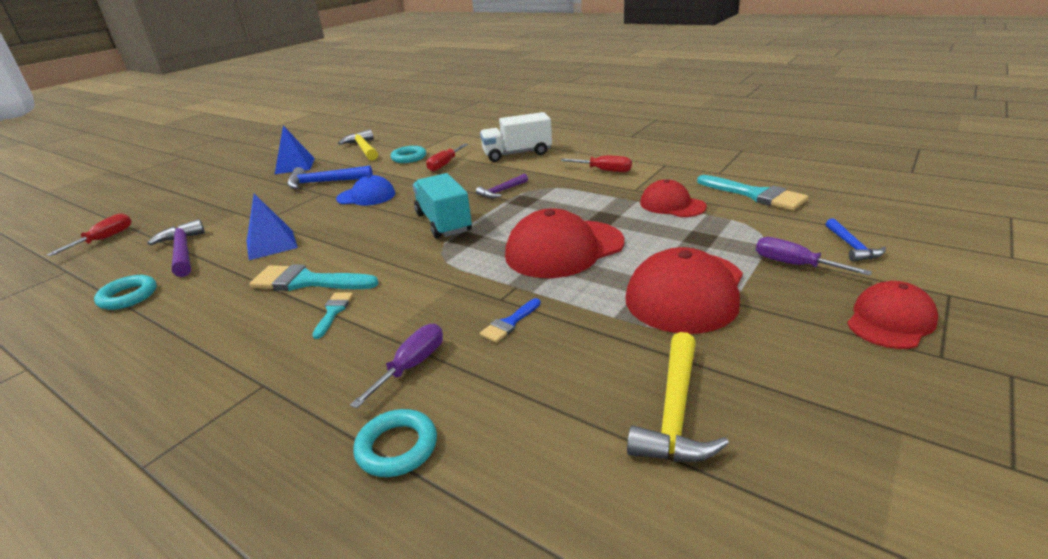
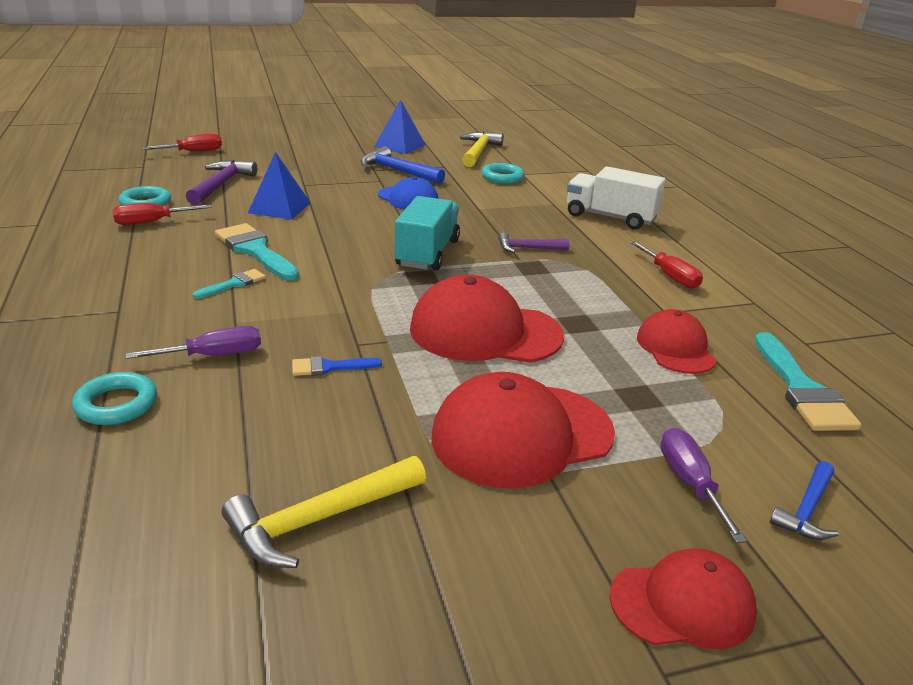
camera: 35 degrees right, 0 degrees up
red screwdriver [426,144,468,171] -> red screwdriver moved to [112,203,212,225]

